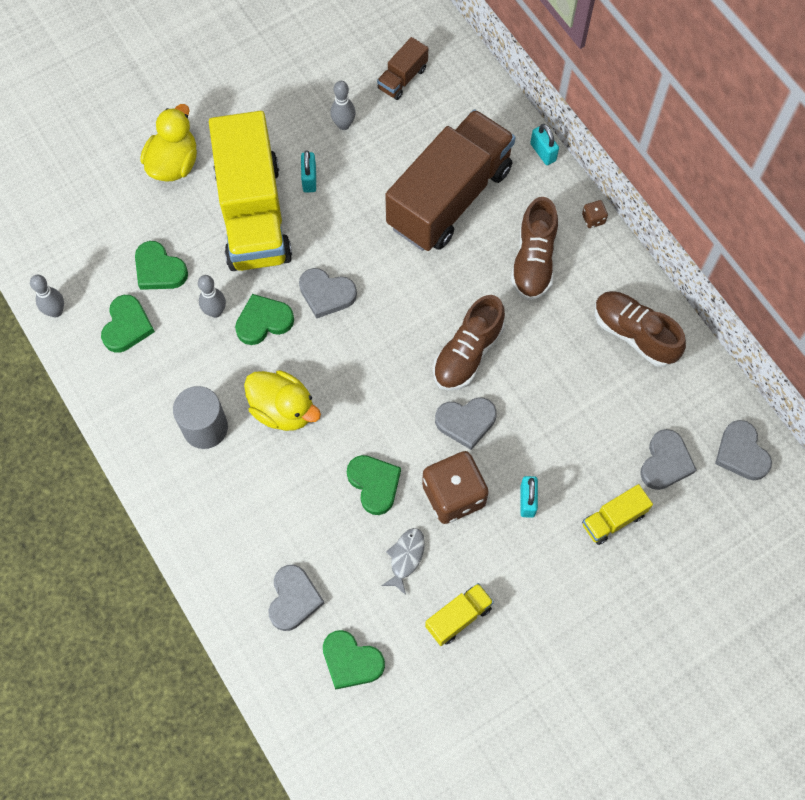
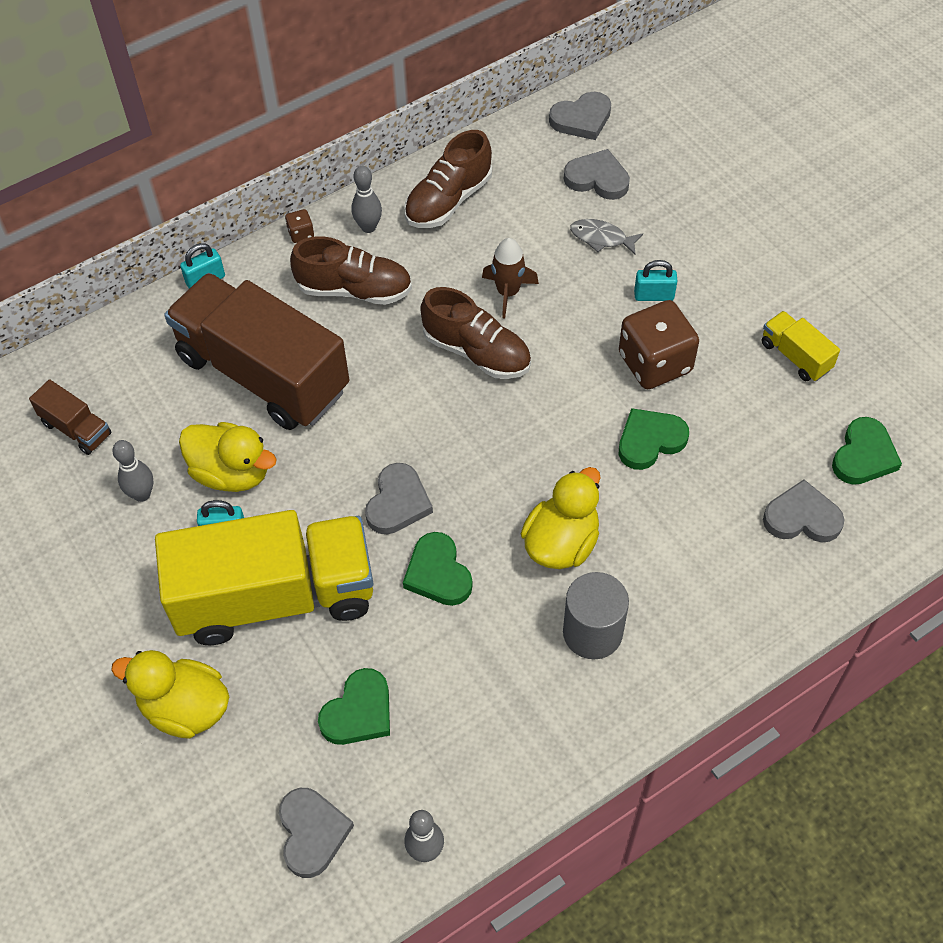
camera: 90 degrees left, 10 degrees down
green heart [101,295,155,353] -> none
grey bowling pin [198,275,226,318] -> grey bowling pin moved to [351,166,382,233]
grey fish [381,528,425,595] -> grey fish moved to [570,219,643,255]
grey heart [435,397,497,450] -> grey heart moved to [279,788,354,878]
yellow truck [582,484,653,545] -> none
none -> yellow duck [179,422,277,492]
none -> brown rocket [482,238,539,319]

